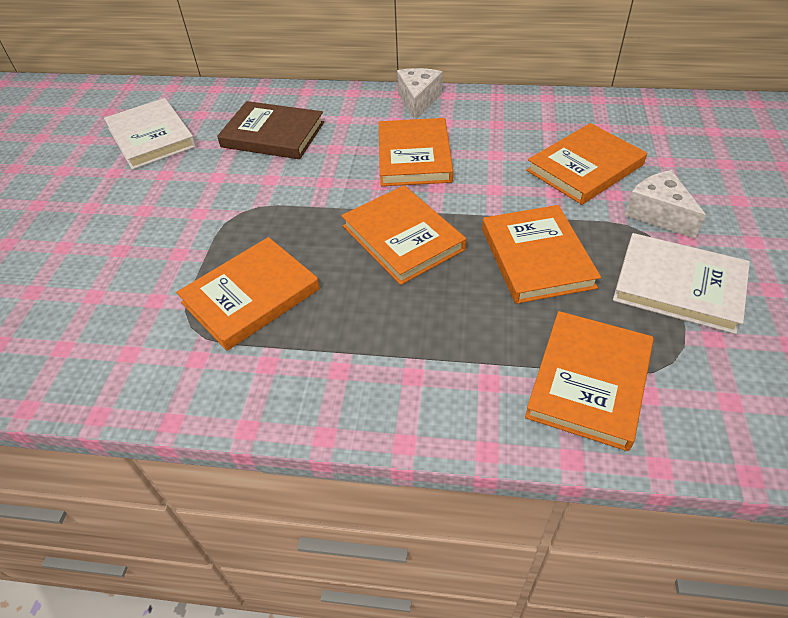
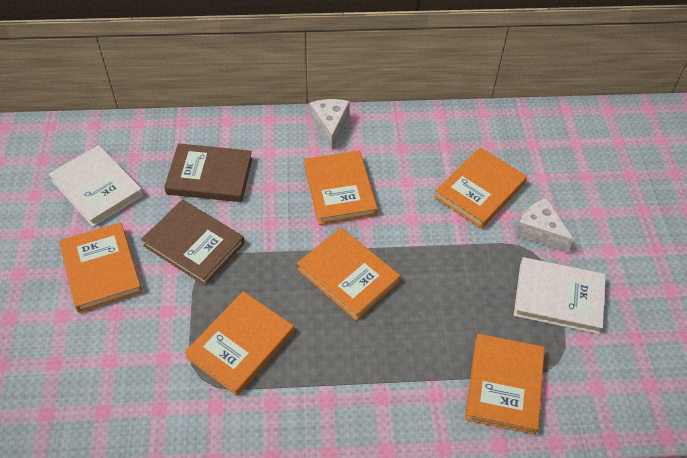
camera: 15 degrees left, 5 degrees up
orange book [482,205,601,304] -> orange book moved to [59,222,143,313]
none -> brown book [141,200,245,286]

